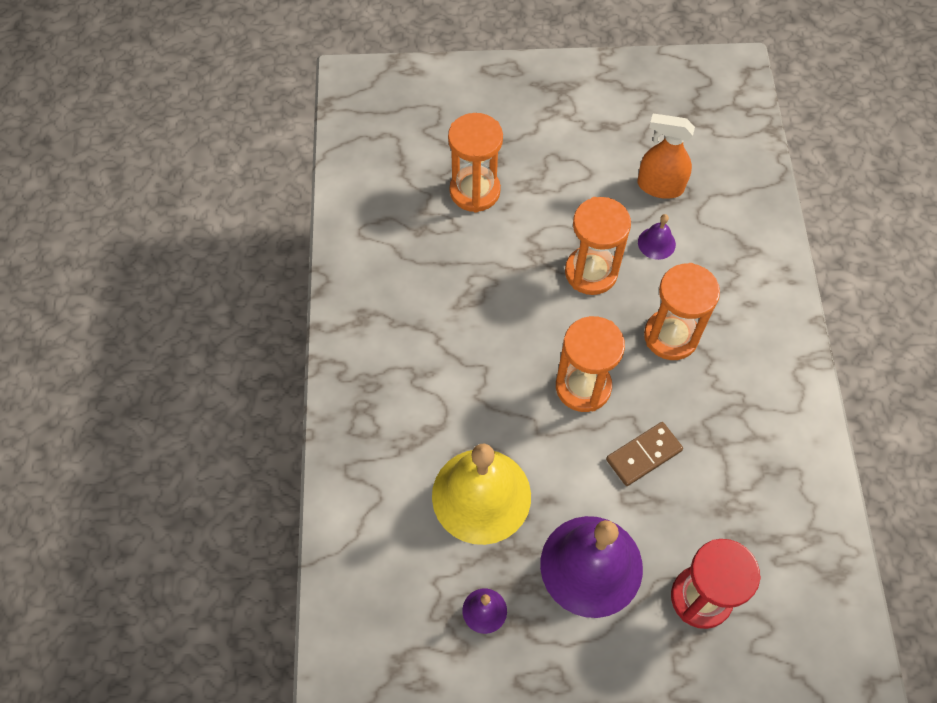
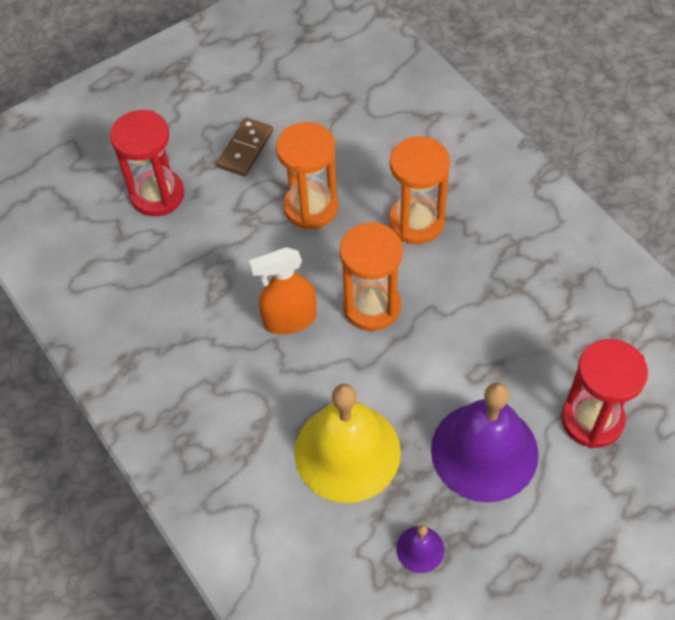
camera: 30 degrees left, 5 degrees down
orange hourglass [448,113,503,213] -> red hourglass [110,110,184,216]
brown domino [606,422,683,486] -> brown domino moved to [217,118,273,176]
orange spray bottle [637,114,695,199] -> orange spray bottle moved to [249,247,317,335]
purple bell [638,214,676,260] -> none

